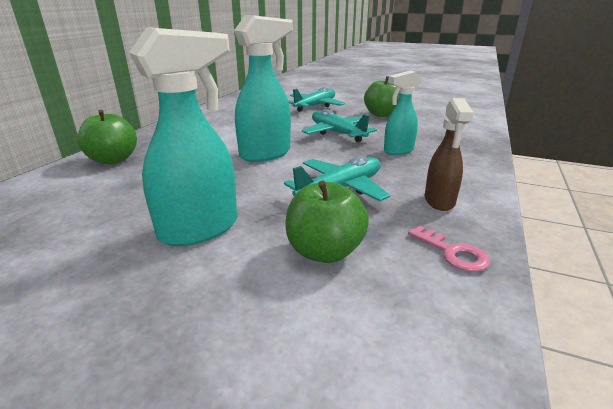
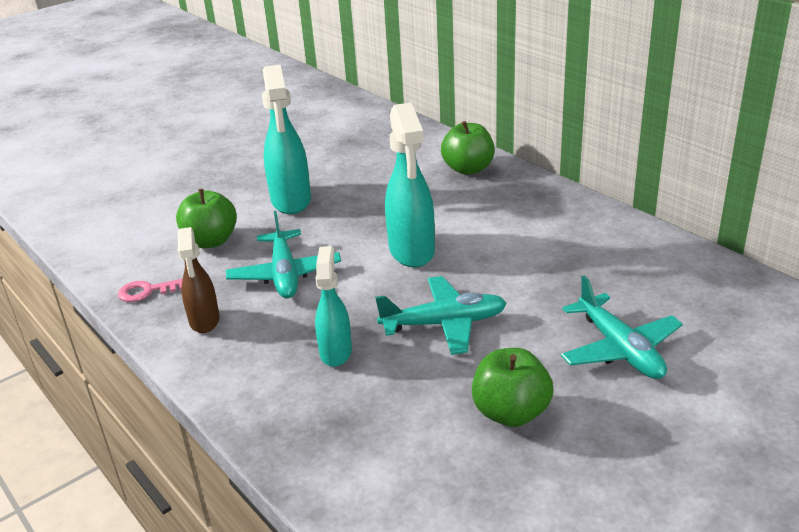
camera: 120 degrees right, 5 degrees up
brown spray bottle [425,98,474,211] -> brown spray bottle turned 135 degrees counterclockwise [178,227,220,333]

